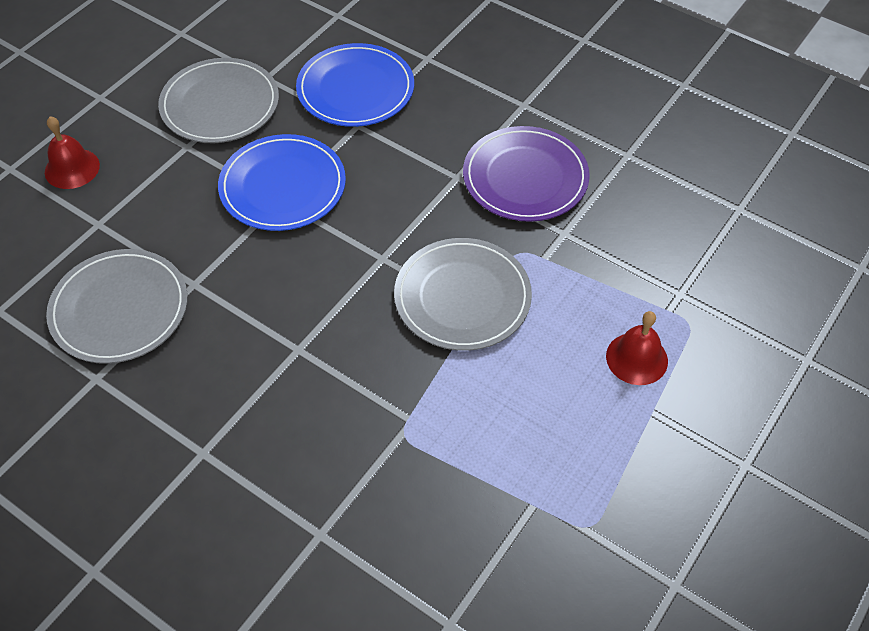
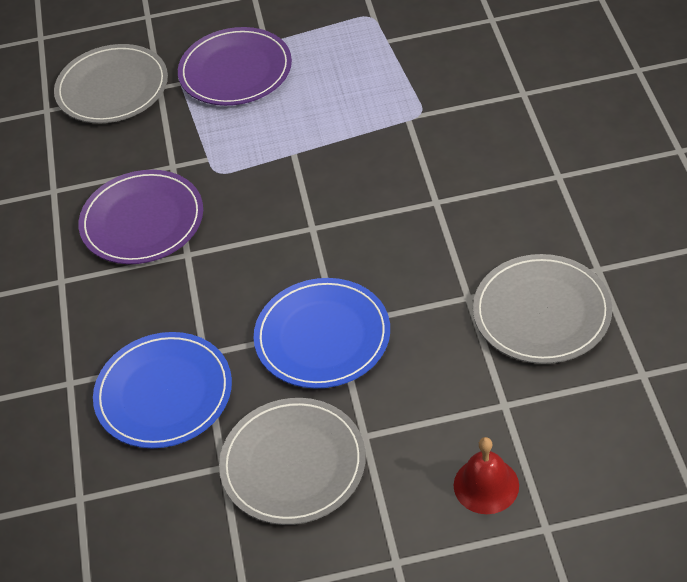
camera: 130 degrees left, 5 degrees down
grey plate [394,238,532,351] -> grey plate moved to [54,44,168,123]
red bell [606,311,668,385] -> purple plate [178,27,292,106]

